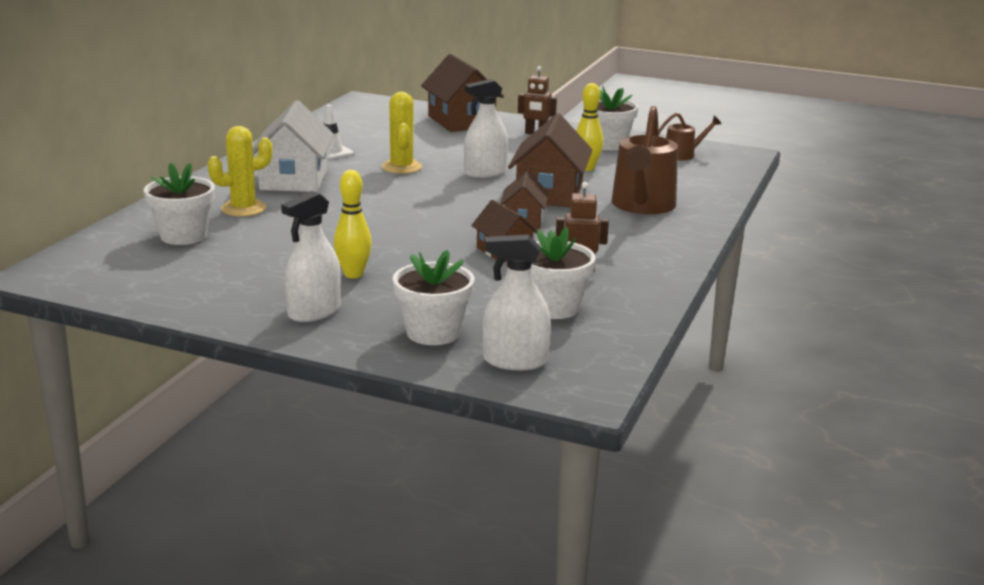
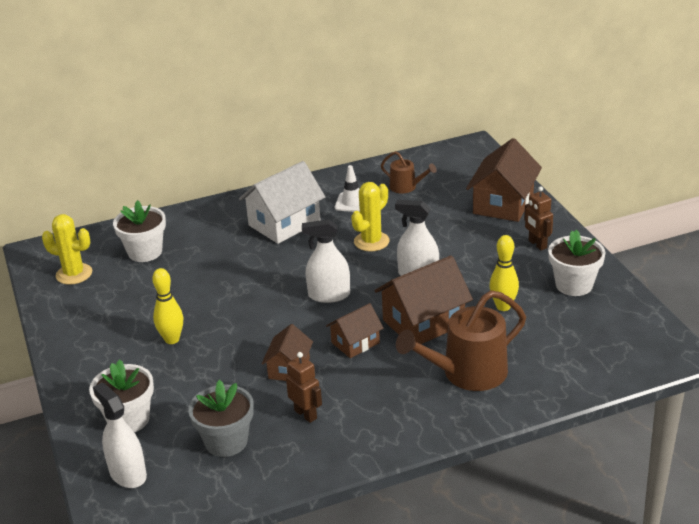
camera: 50 degrees right, 10 degrees up
yellow cactus [208,126,272,217] -> yellow cactus moved to [42,214,92,285]
white spray bottle [281,191,341,322] -> white spray bottle moved to [302,219,350,303]
white flower pot [531,227,596,319] -> grey flower pot [188,380,254,457]
brown watering can [658,113,722,161] -> brown watering can moved to [381,151,437,194]

